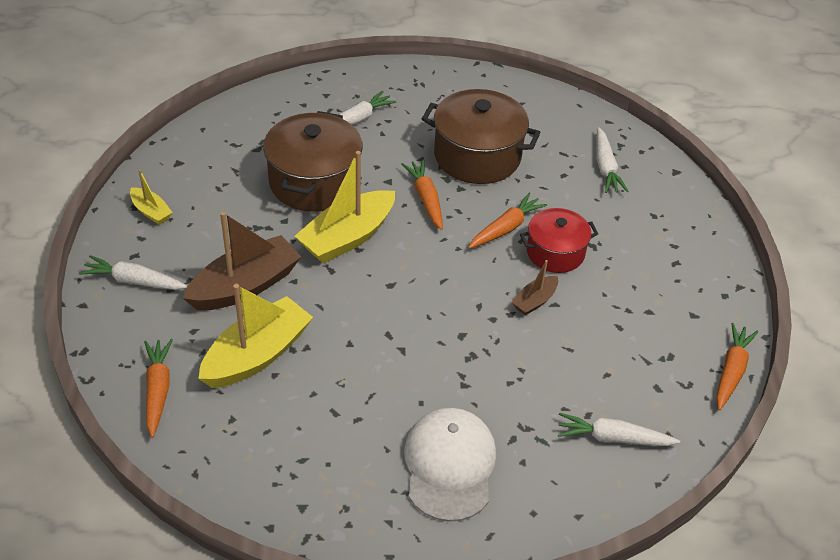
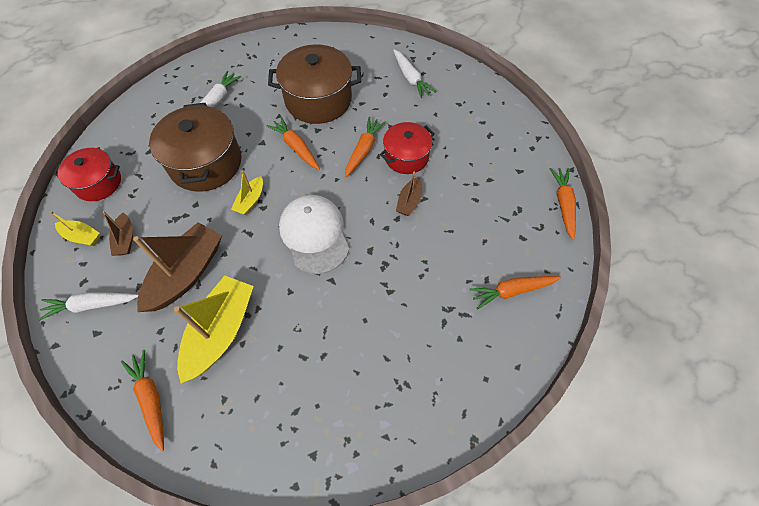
camera: 20 degrees left, 15 degrees up
yellow boat [295,151,395,263] -> yellow boat [231,171,263,215], size x0.49
white cap [404,408,496,522] -> white cap moved to [279,195,349,274]
white carrot [558,412,680,446] -> orange carrot [469,276,561,309]
none -> red pot [53,148,121,201]
none -> brown boat [102,211,133,256]

